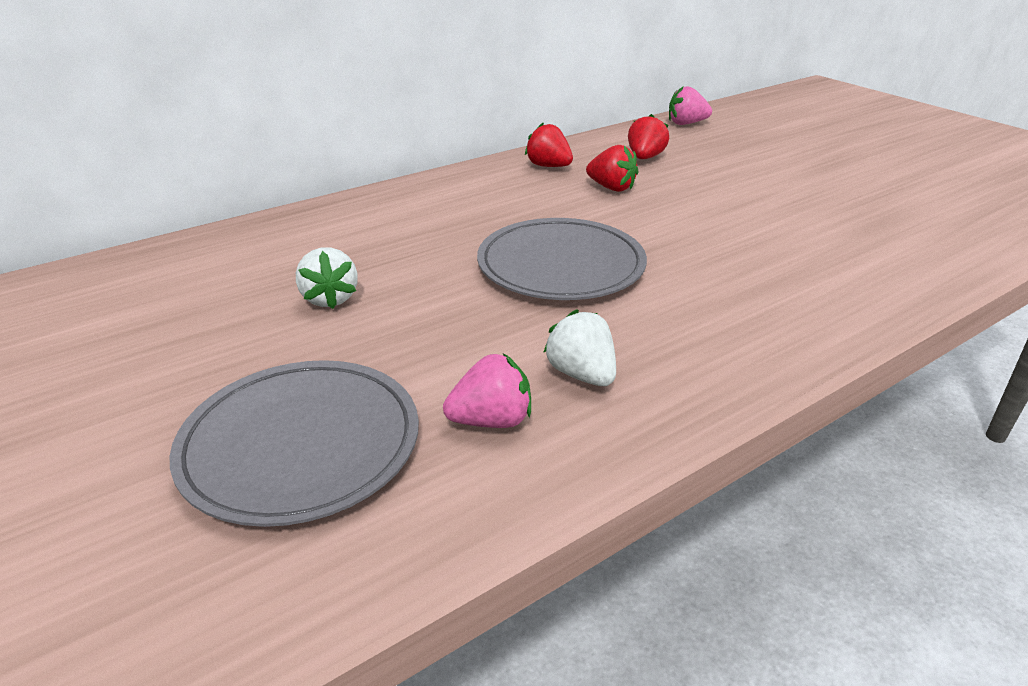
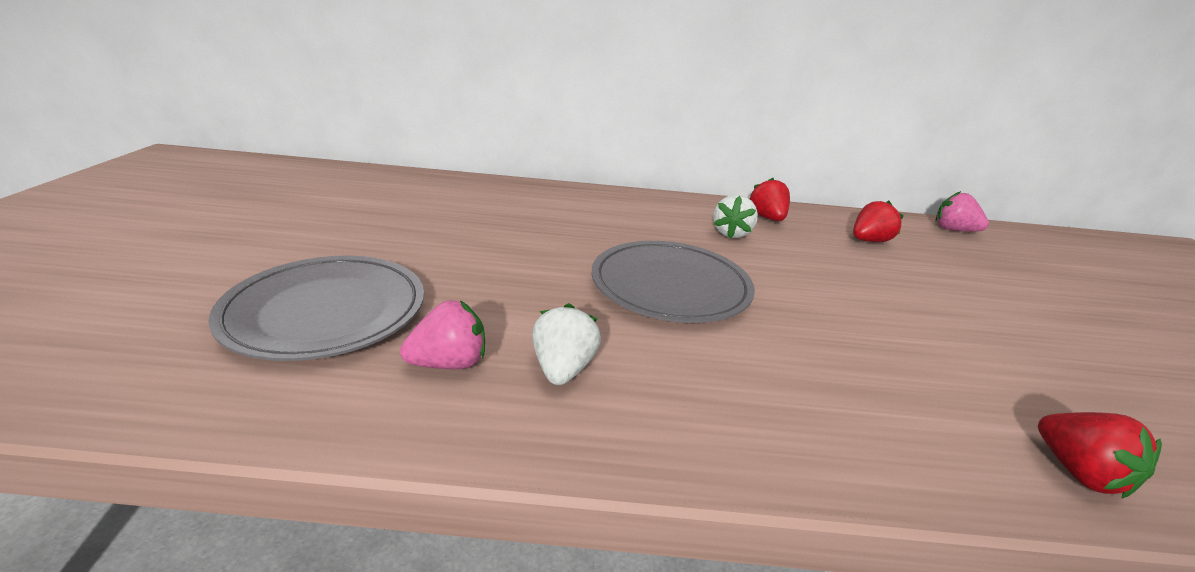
camera: 35 degrees right, 5 degrees down
white strawberry [296,247,358,309] -> white strawberry moved to [713,195,758,238]
pink strawberry [443,353,531,428] -> pink strawberry turned 45 degrees counterclockwise [400,300,485,369]
red strawberry [586,145,638,192] -> red strawberry moved to [1038,412,1162,498]

